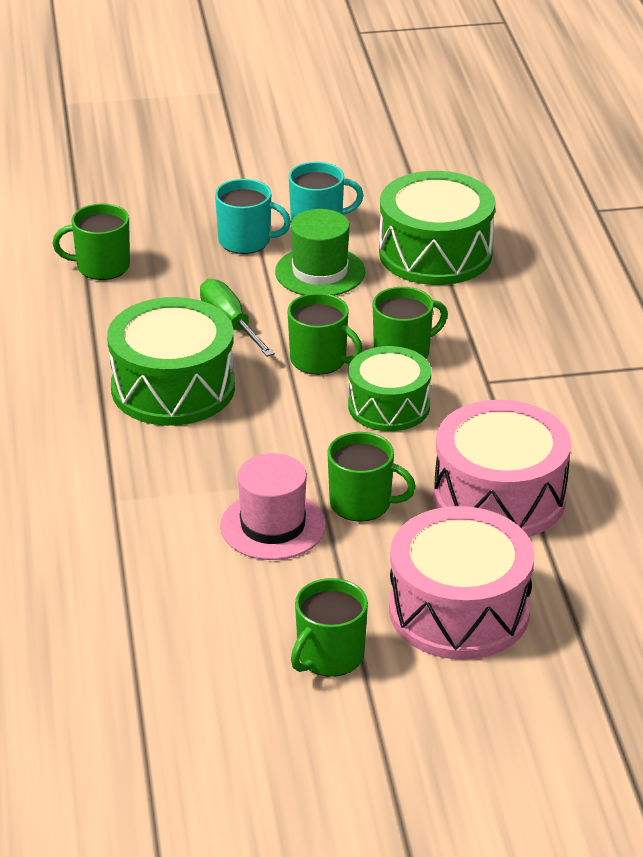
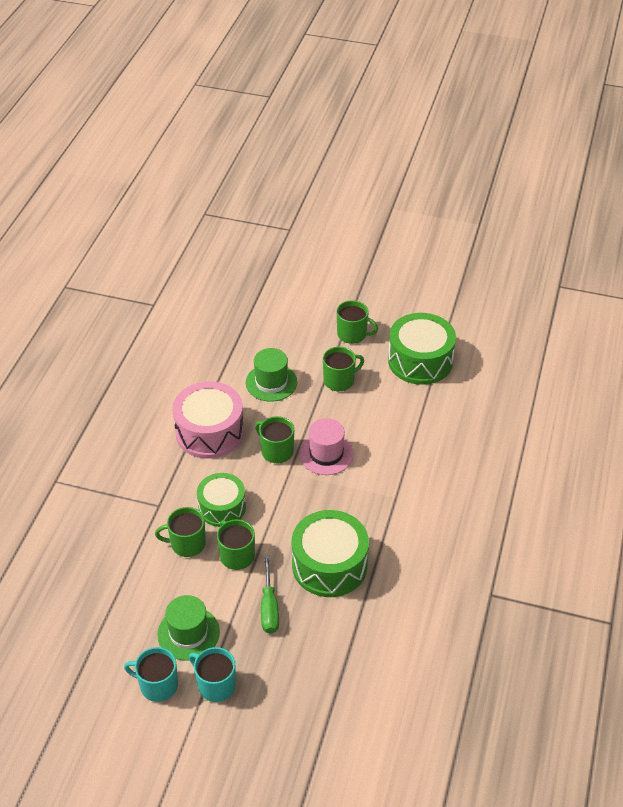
camera: 155 degrees left, 10 degrees up
green mug [53,204,130,280] -> green mug moved to [337,300,378,344]
green drum [379,171,495,285] -> green drum moved to [388,313,456,385]
pink drum [389,506,534,660] -> green hat [246,348,297,402]

